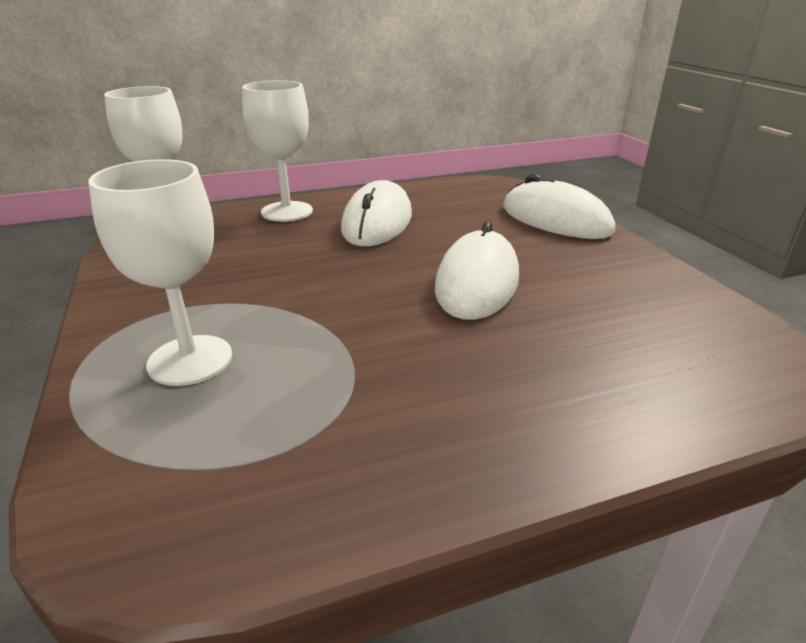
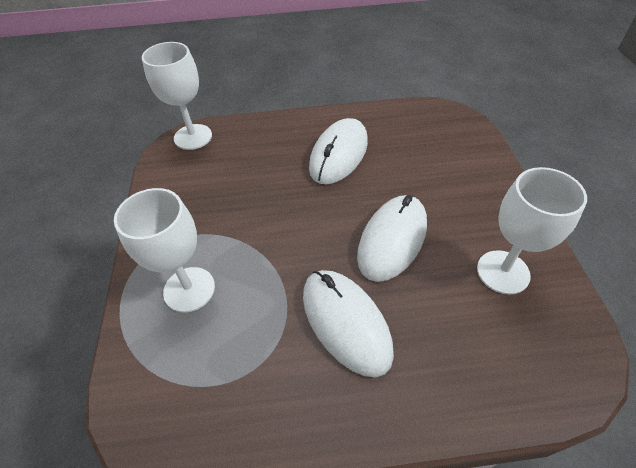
camera: 15 degrees right, 20 degrees up
white goblet [242,80,313,222] -> white goblet moved to [477,167,587,295]
white mouse [503,174,615,239] -> white mouse moved to [303,270,394,377]

